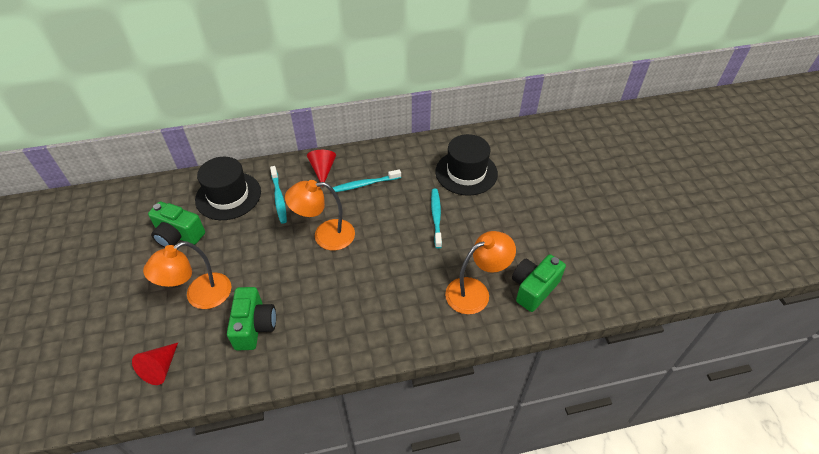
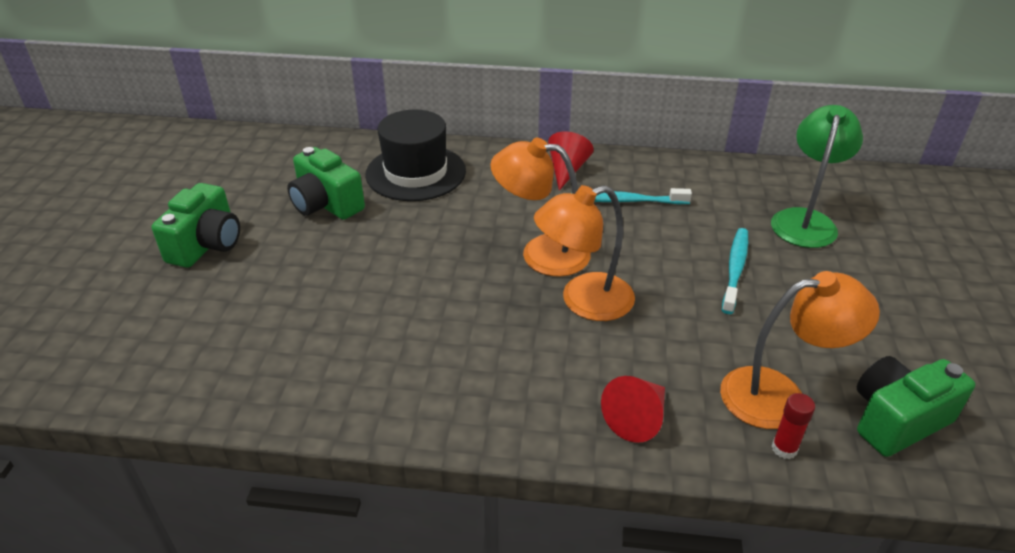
camera: 20 degrees right, 10 degrees down
red cone [132,343,178,385] -> red cone moved to [601,376,665,443]
orange lamp [143,241,231,309] -> orange lamp moved to [534,185,635,321]
green camera [227,287,276,351] -> green camera moved to [152,183,240,268]
turquoise toothbrush [270,166,287,224] -> none
black hat [435,134,498,196] -> green lamp [771,105,863,248]
none -> red glue stick [772,393,815,459]

